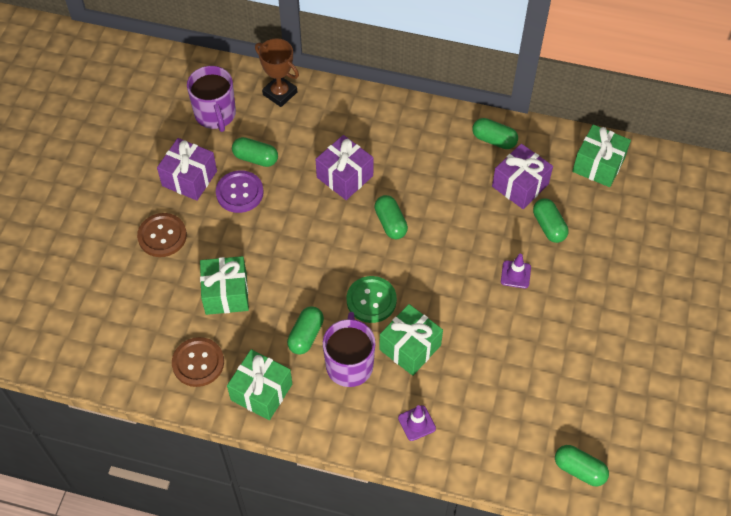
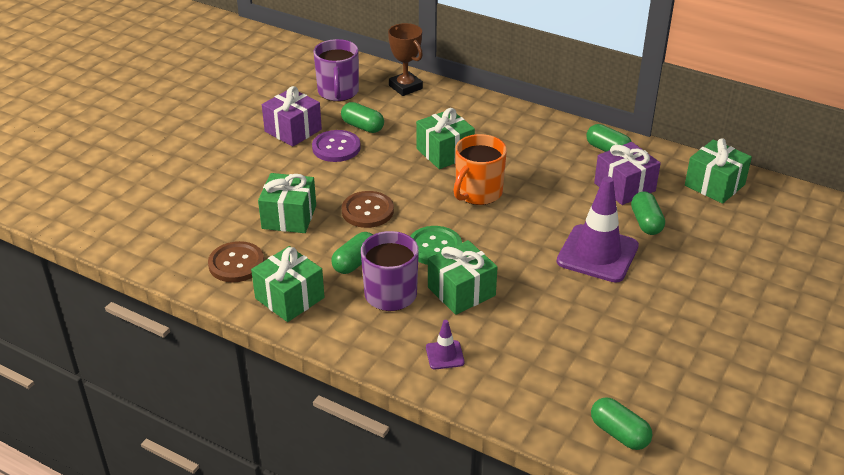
camera: 15 degrees right, 20 degrees down
brown button [137,213,187,257] -> brown button moved to [342,191,394,228]
purple gift [315,135,374,200] -> green gift [416,108,475,169]
green capsule [374,195,408,239] -> orange mug [454,134,507,205]
purple traffic cone [501,254,531,289] -> purple traffic cone [557,176,639,283], size x2.19

